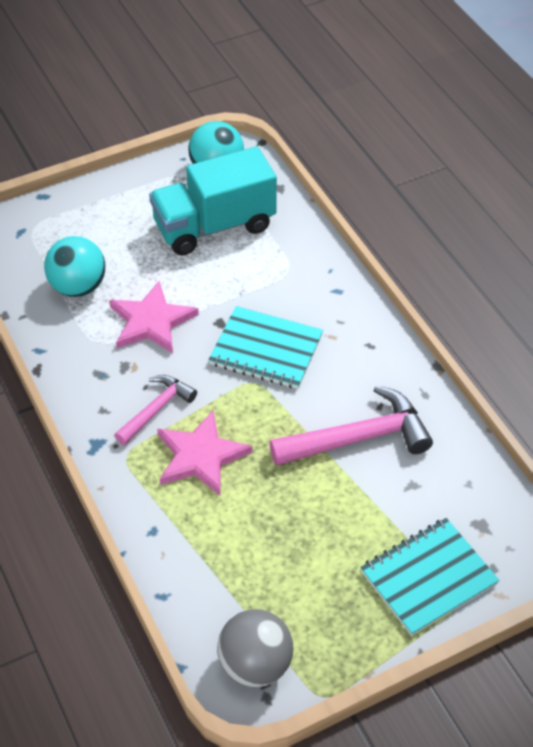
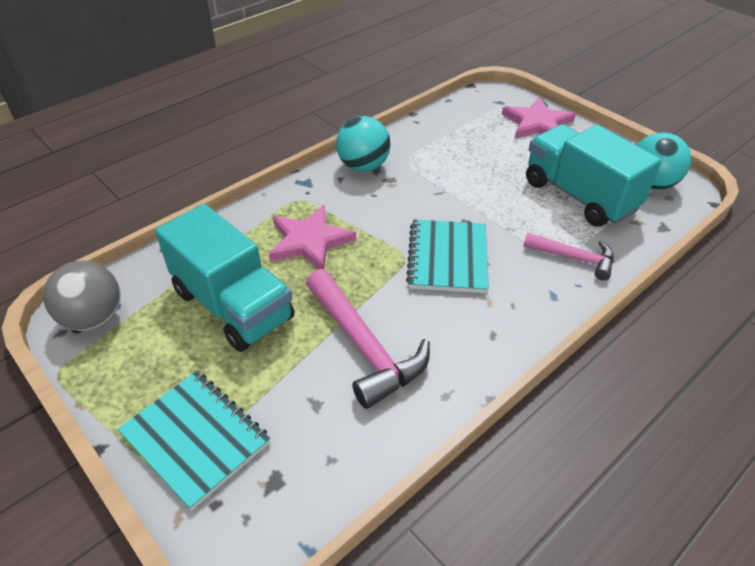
camera: 75 degrees right, 5 degrees down
turquoise ball [44,236,105,297] -> turquoise ball moved to [336,116,390,172]
pink star [109,281,199,353] -> pink star moved to [502,97,576,139]
pink hammer [114,375,197,445] -> pink hammer moved to [523,233,614,281]
none -> turquoise truck [155,204,295,352]

